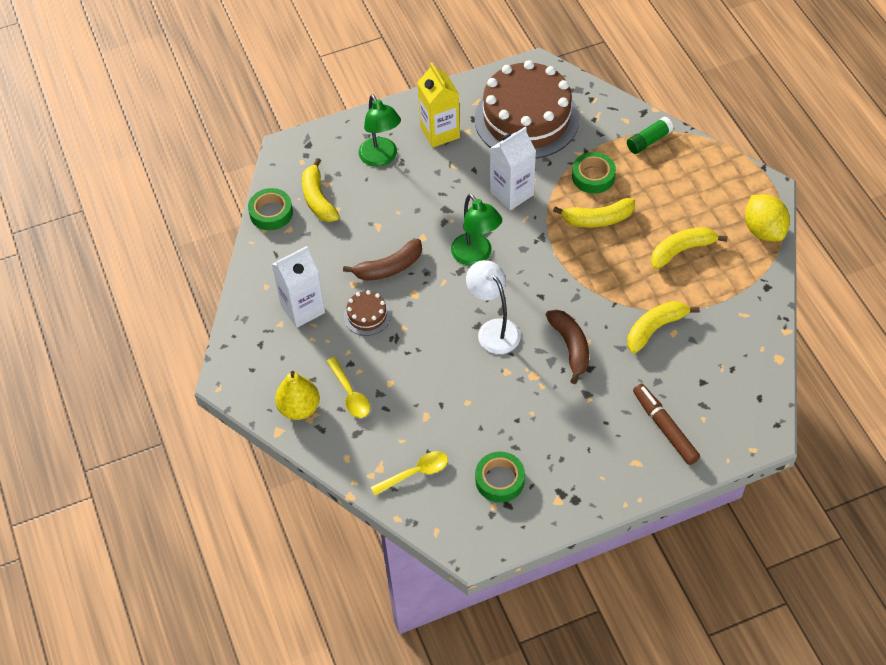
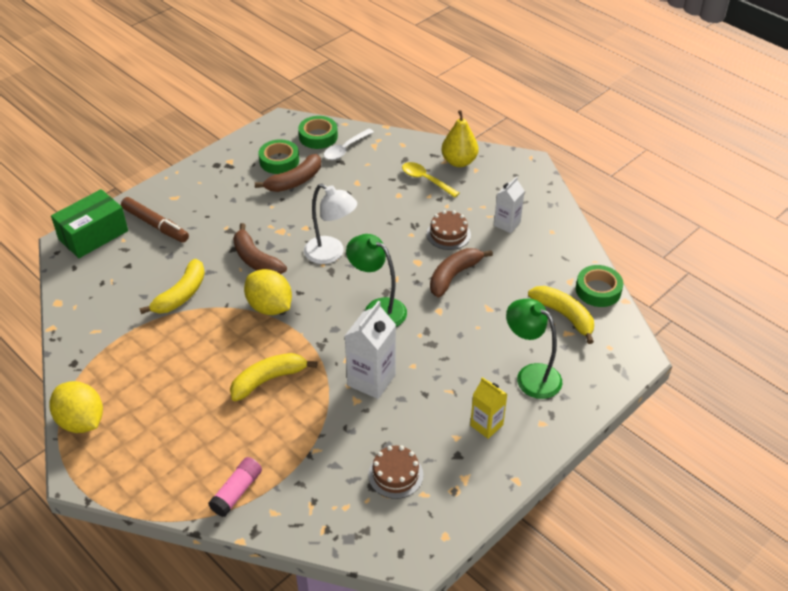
camera: 155 degrees right, 10 degrees down
white carton [271,246,325,328] -> white carton [494,176,524,233], size x0.64
yellow spoon [371,451,448,496] -> white spoon [324,128,374,160]
yellow carton [417,62,460,148] -> yellow carton [470,377,508,439], size x0.64
brown cake [474,60,579,159] -> brown cake [368,446,423,499], size x0.41
green tape [572,152,616,194] -> green tape moved to [298,116,338,149]
green glue stick [627,117,674,154] -> pink glue stick [208,457,262,517]
yellow banana [651,227,728,269] -> none
none -> green box [51,189,128,258]
none -> yellow lemon [244,269,292,315]
none -> brown banana [255,154,321,192]

